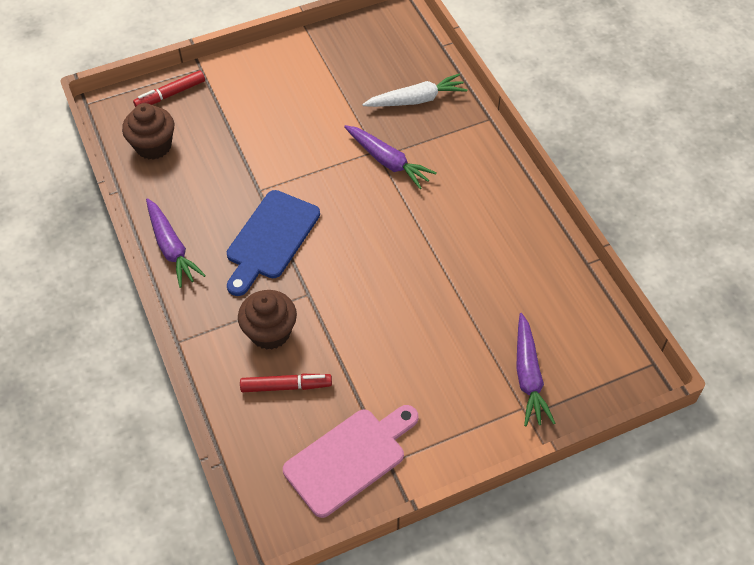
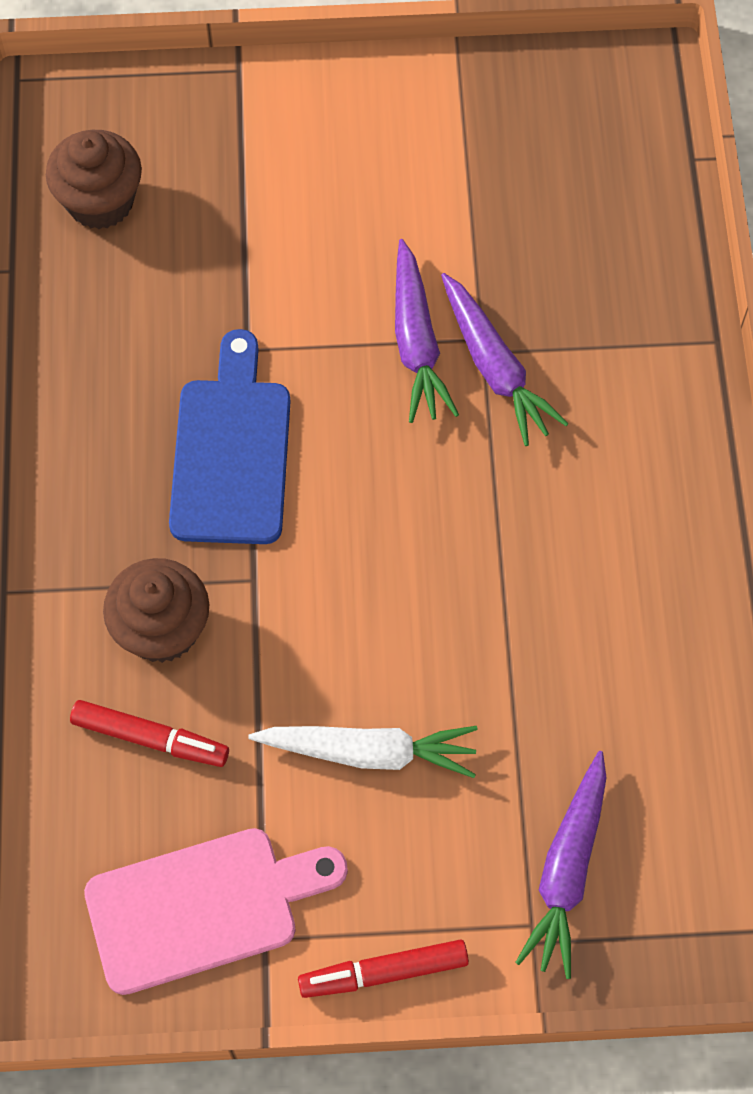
camera: 20 degrees right, 10 degrees up
red marker [133,70,205,107] -> red marker moved to [298,939,469,998]
purple carrot [146,198,206,288] -> purple carrot moved to [395,239,459,423]
blue cutting board [227,190,320,296] -> blue cutting board turned 135 degrees clockwise [169,329,291,544]
white carrot [362,74,468,107] -> white carrot moved to [248,726,478,778]

